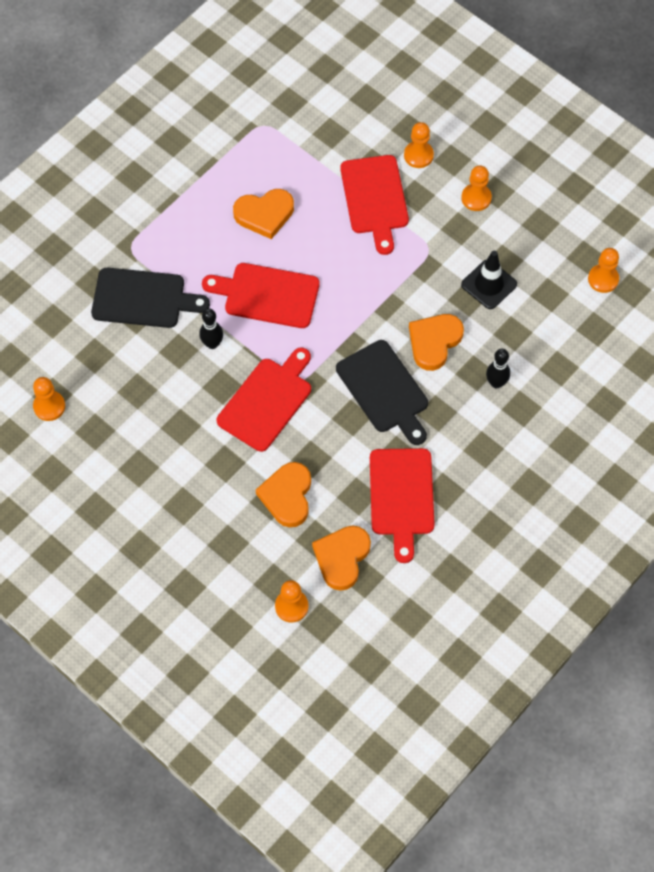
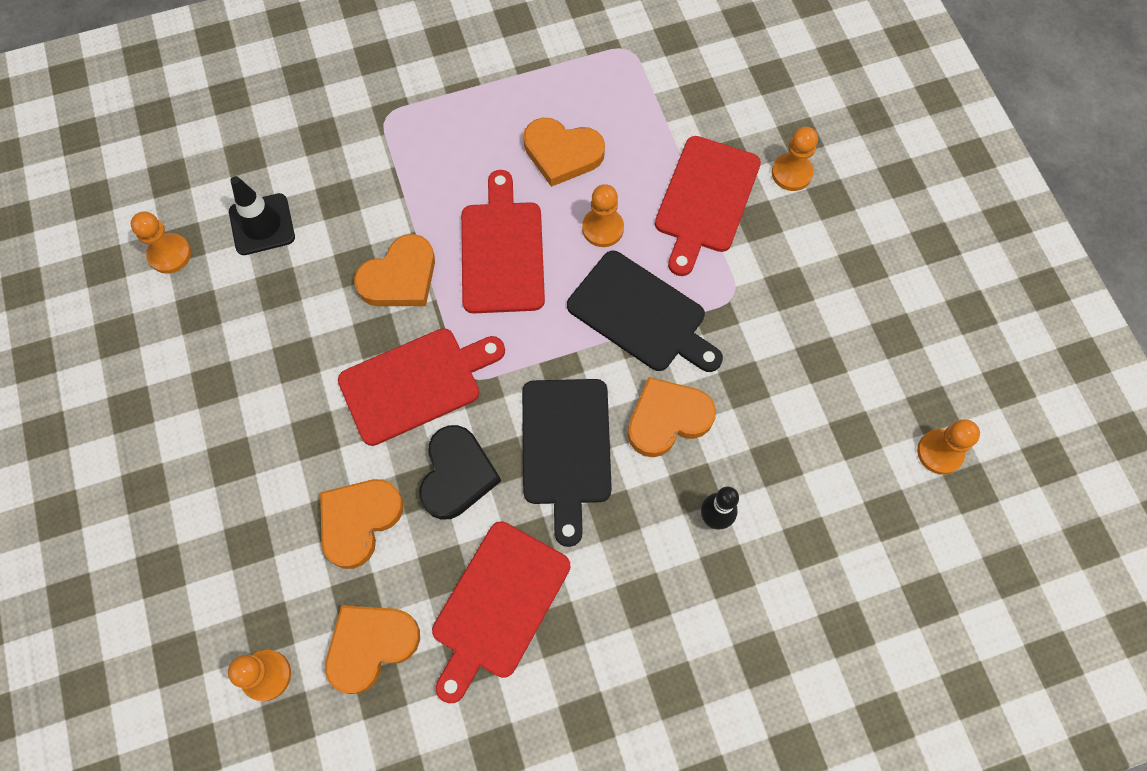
camera: 30 degrees right, 5 degrees up
black cutting board [91,268,210,328] -> black cutting board moved to [567,251,723,372]
black bowling pin [199,308,223,349] -> orange heart [354,234,435,306]
red cutting board [202,263,320,328] -> red cutting board turned 45 degrees clockwise [461,170,545,313]
orange pawn [461,166,492,211] -> orange pawn moved to [582,184,624,247]
black traffic cone [461,251,517,309] -> black traffic cone moved to [229,176,295,255]
none -> black heart [419,425,501,520]

